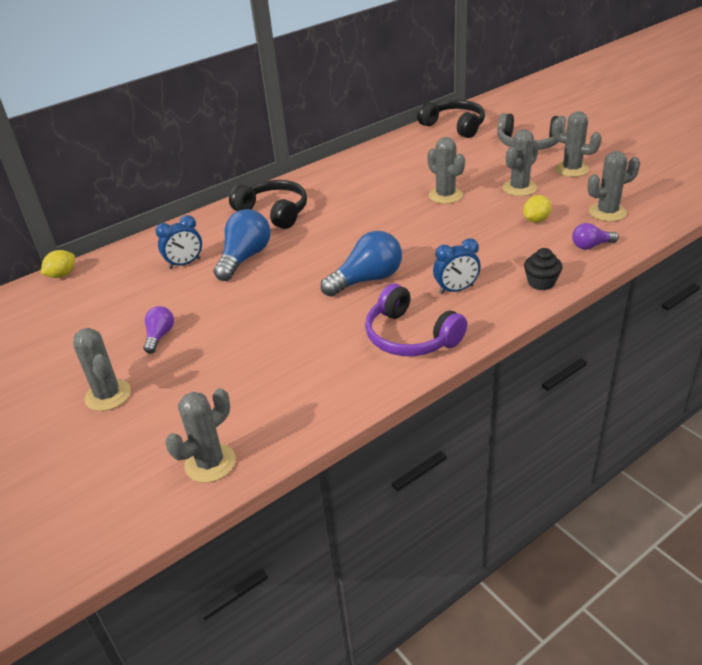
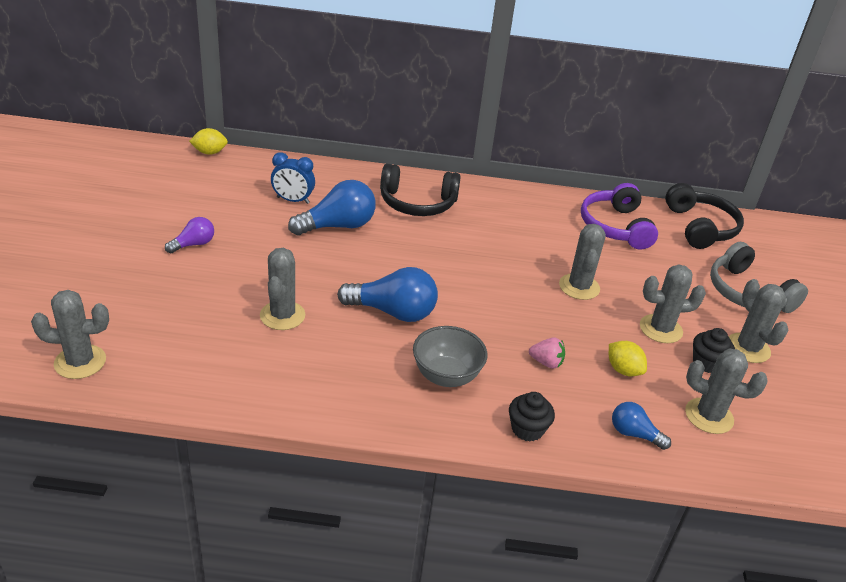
camera: 35 degrees right, 0 degrees up
grey cactus [73,328,131,411] -> grey cactus moved to [260,248,305,330]
black headphones [229,180,307,229] -> black headphones turned 105 degrees clockwise [380,164,461,216]
purple headphones [365,283,467,356] -> purple headphones moved to [581,183,658,249]
blue clock [433,238,481,294] -> grey bowl [413,326,487,387]
yellow lemon [523,195,552,223] -> yellow lemon turned 60 degrees clockwise [609,341,647,376]
purple light bulb [572,223,619,249] -> blue light bulb [612,402,671,450]
none -> pink strawberry [529,337,565,369]
none -> black cupcake [693,328,735,373]

